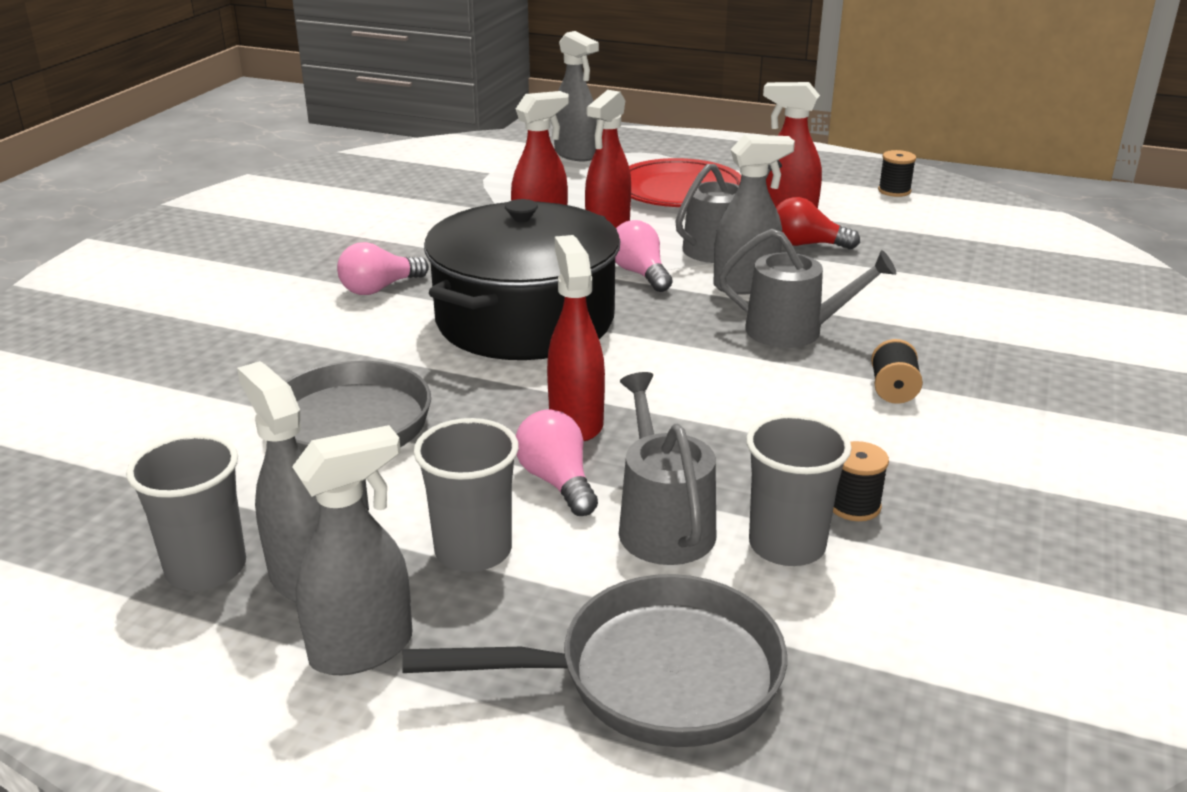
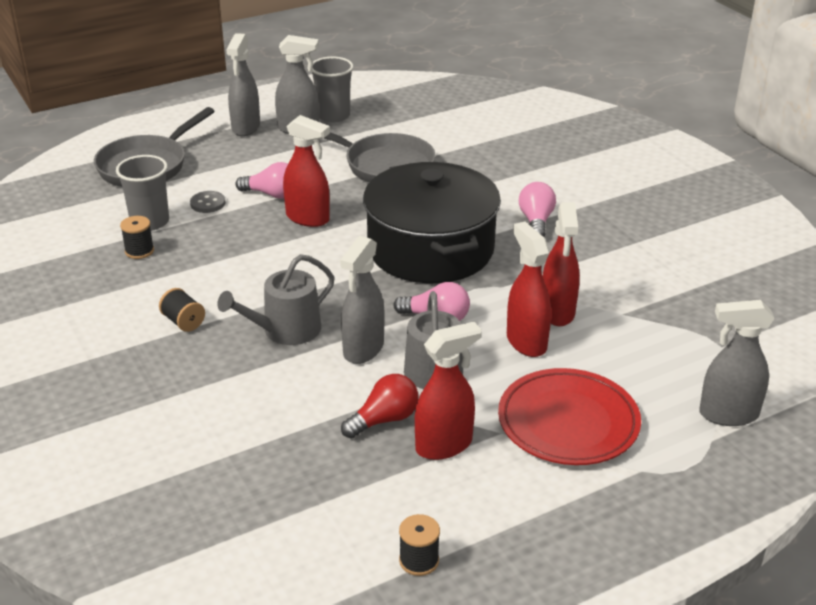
camera: 130 degrees right, 5 degrees up
grey cup [414,418,519,572] -> none
grey watering can [619,372,716,565] -> grey button [190,191,225,213]

